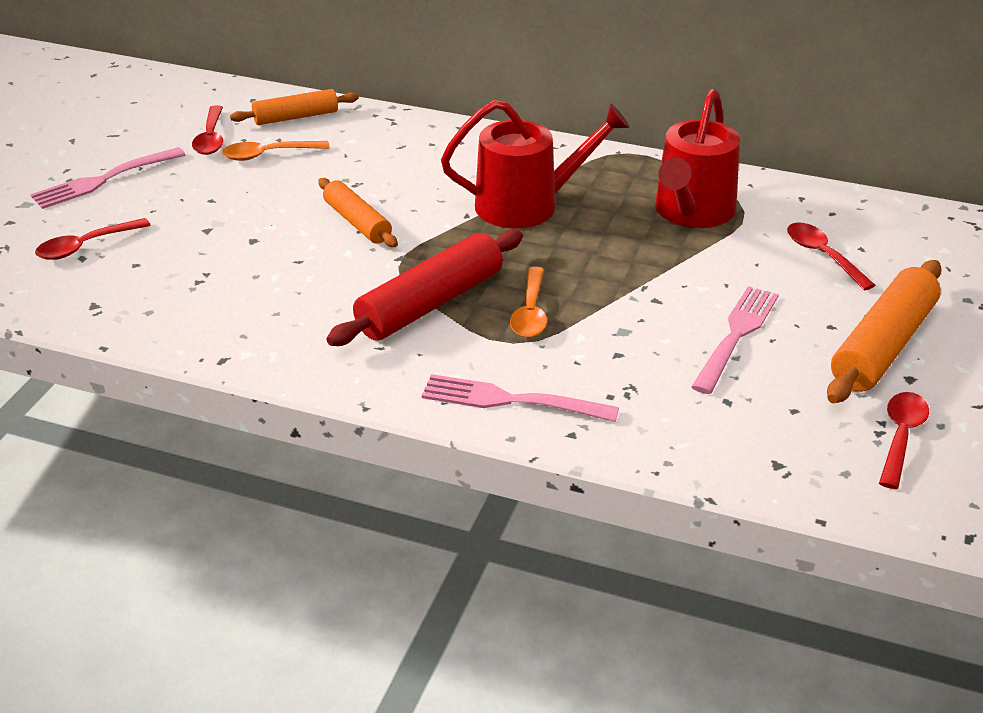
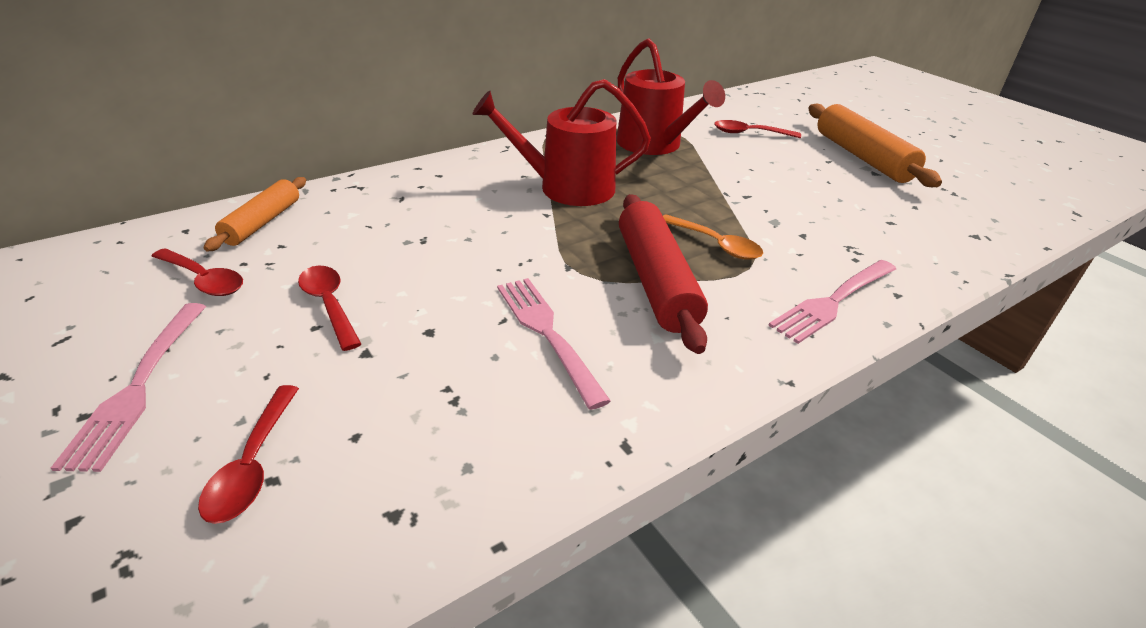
camera: 55 degrees left, 0 degrees up
orange spoon [222,141,330,161] -> none
orange rolling pin [318,178,398,247] -> none
red watering can [441,100,630,228] -> red watering can turned 120 degrees counterclockwise [472,79,651,206]
pink fork [691,286,779,394] -> pink fork moved to [497,278,611,410]
red spoon [879,392,929,489] -> red spoon moved to [298,266,361,351]

